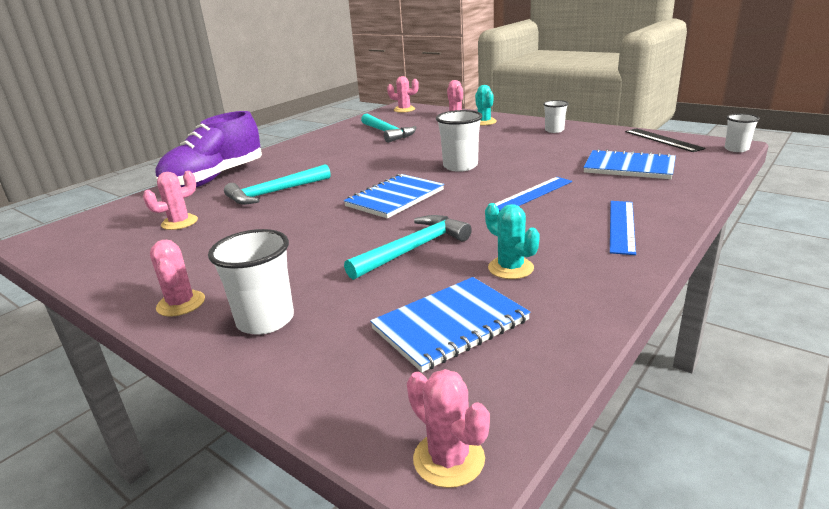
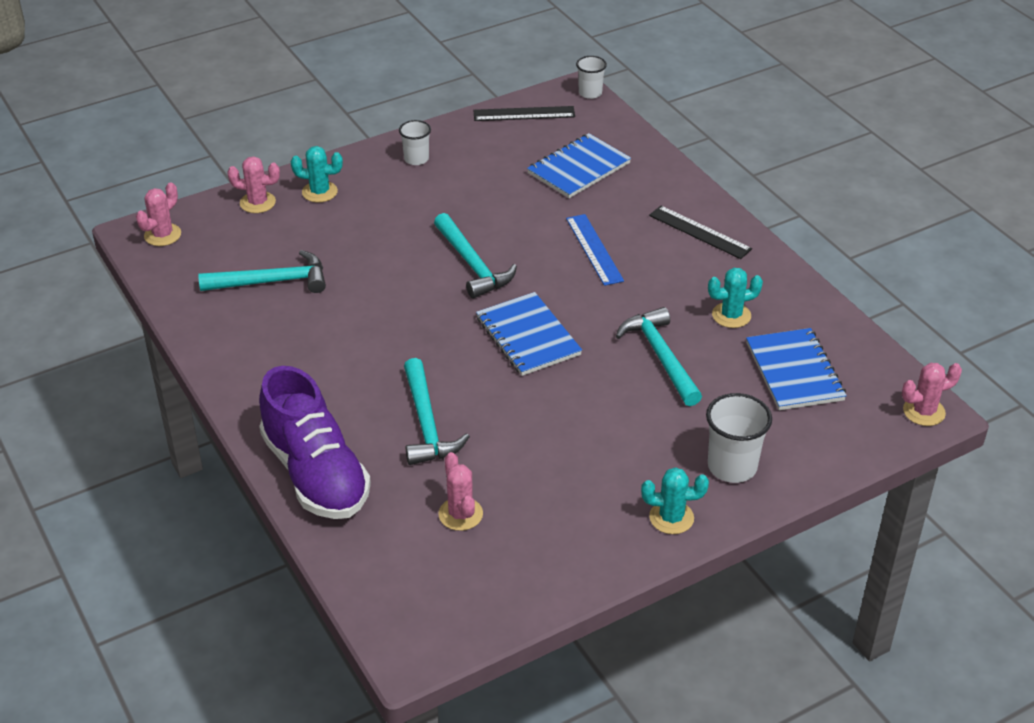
camera: 70 degrees left, 15 degrees up
pink cactus [150,240,205,317] -> turquoise cactus [641,467,709,534]
white cup [436,110,483,172] -> turquoise hammer [434,213,517,298]
blue ruler [610,201,636,255] -> black ruler [649,206,752,259]

